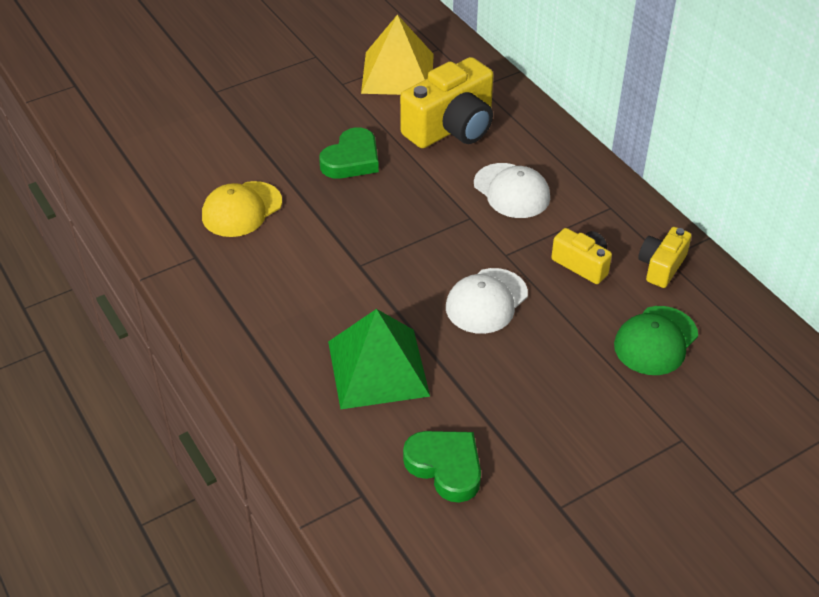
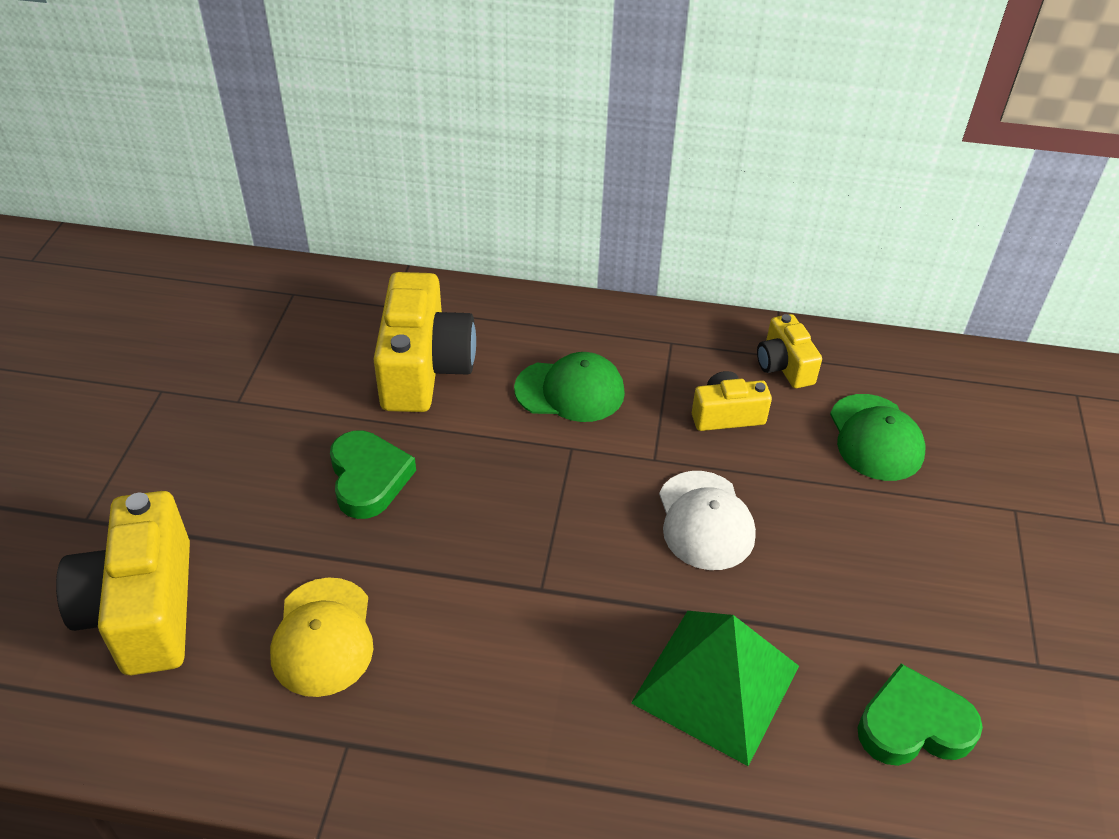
camera: 50 degrees left, 0 degrees up
yellow pyramid [361,14,434,95] -> none
white cap [474,163,550,218] -> green cap [514,352,625,422]
none -> yellow camera [56,491,190,675]

